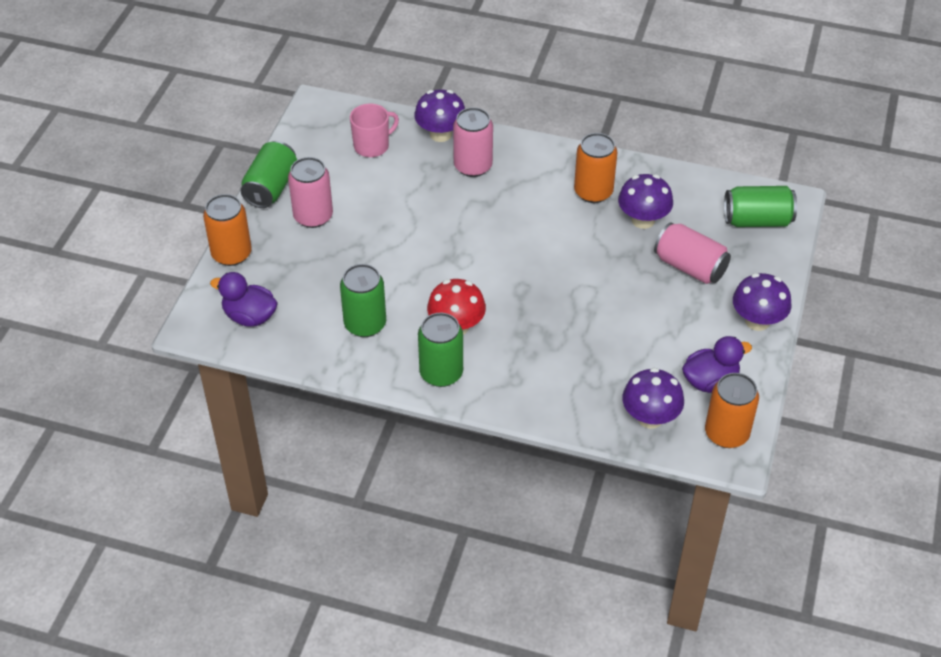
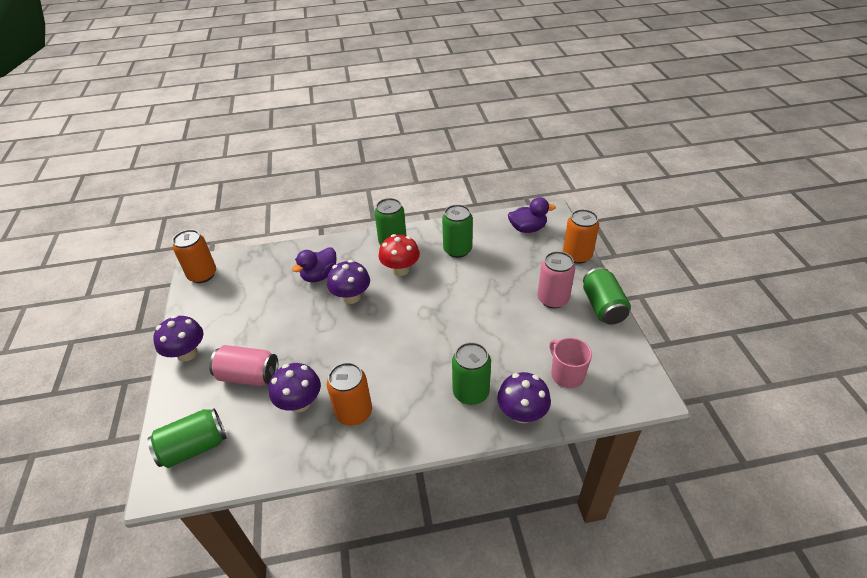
camera: 155 degrees right, 5 degrees down
pink mug [350,104,399,157] -> pink mug turned 120 degrees clockwise [549,338,592,388]
pink can [453,107,493,177] -> green can [452,342,491,405]
purple mushroom [622,368,684,429] -> purple mushroom moved to [327,260,370,304]
purple duck [682,336,752,393] -> purple duck moved to [292,247,337,282]

